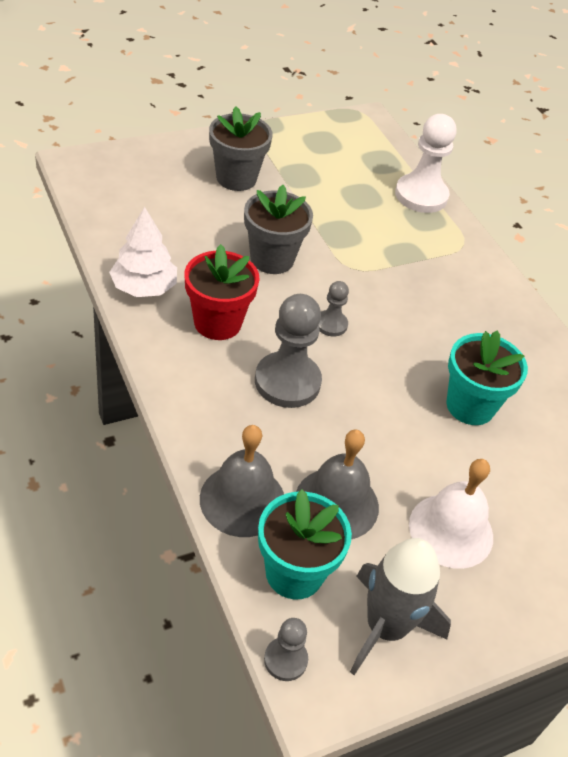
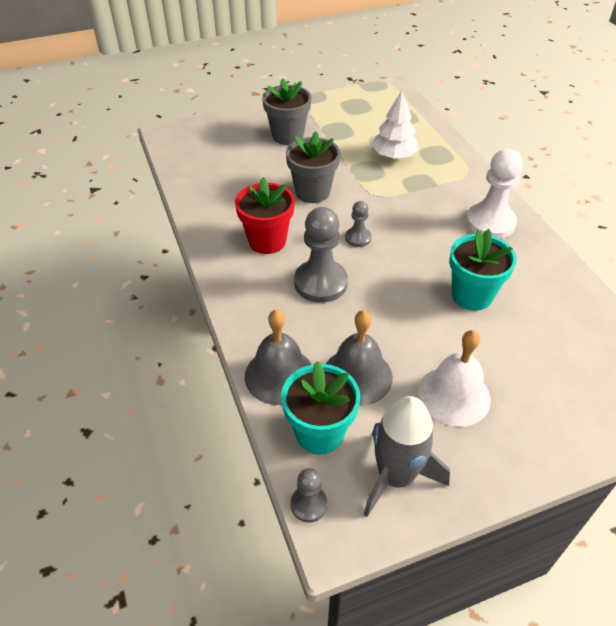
camera: 10 degrees right, 0 degrees up
white tree [109,207,177,297] -> white tree moved to [372,91,419,159]
white pawn [395,114,456,213] -> white pawn moved to [466,149,523,239]

